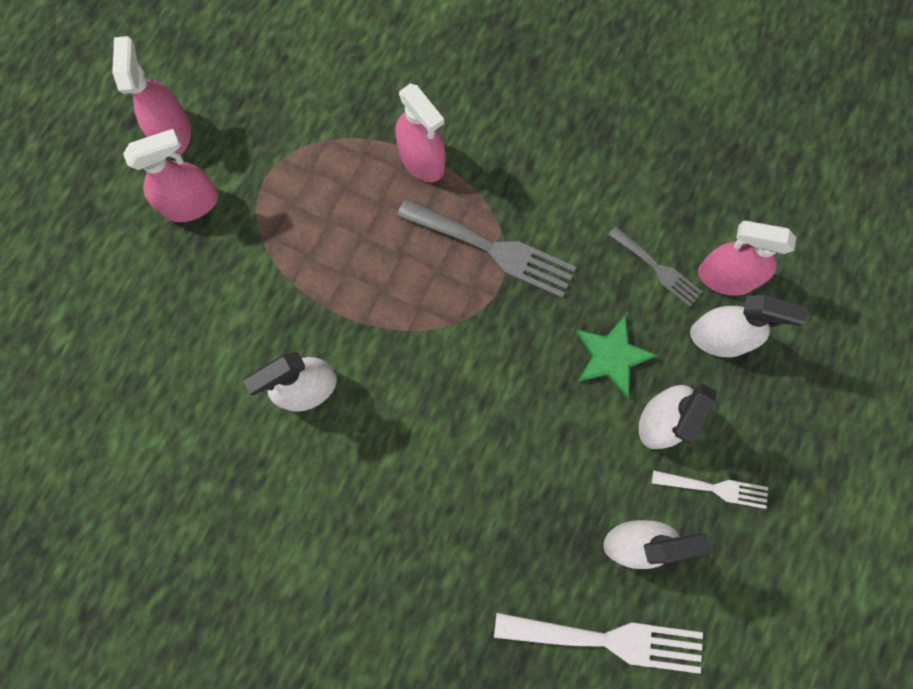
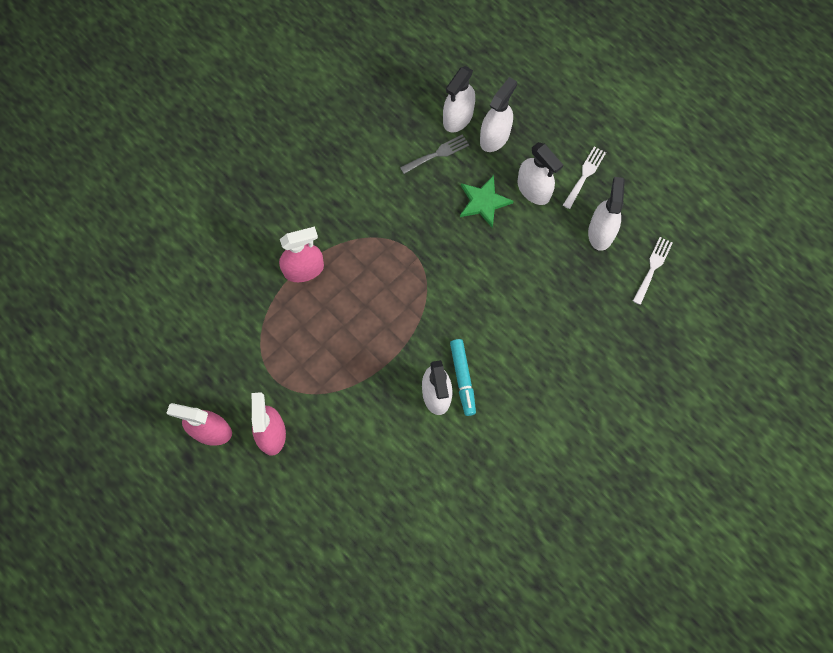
camera: 70 degrees left, 5 degrees down
grey fork [397,199,576,298] -> none
white fork [494,613,703,674] -> white fork [633,237,673,305], size x0.58
pink spray bottle [698,220,796,296] -> white spray bottle [443,66,475,132]
none -> turquoise marker [450,339,476,416]

